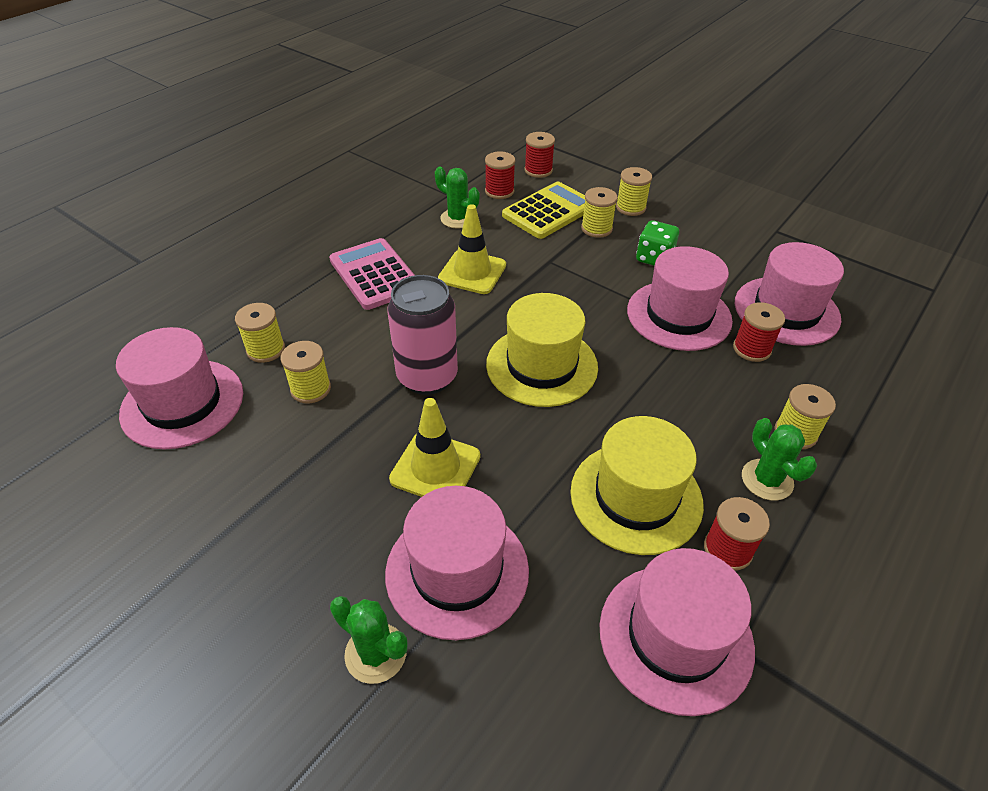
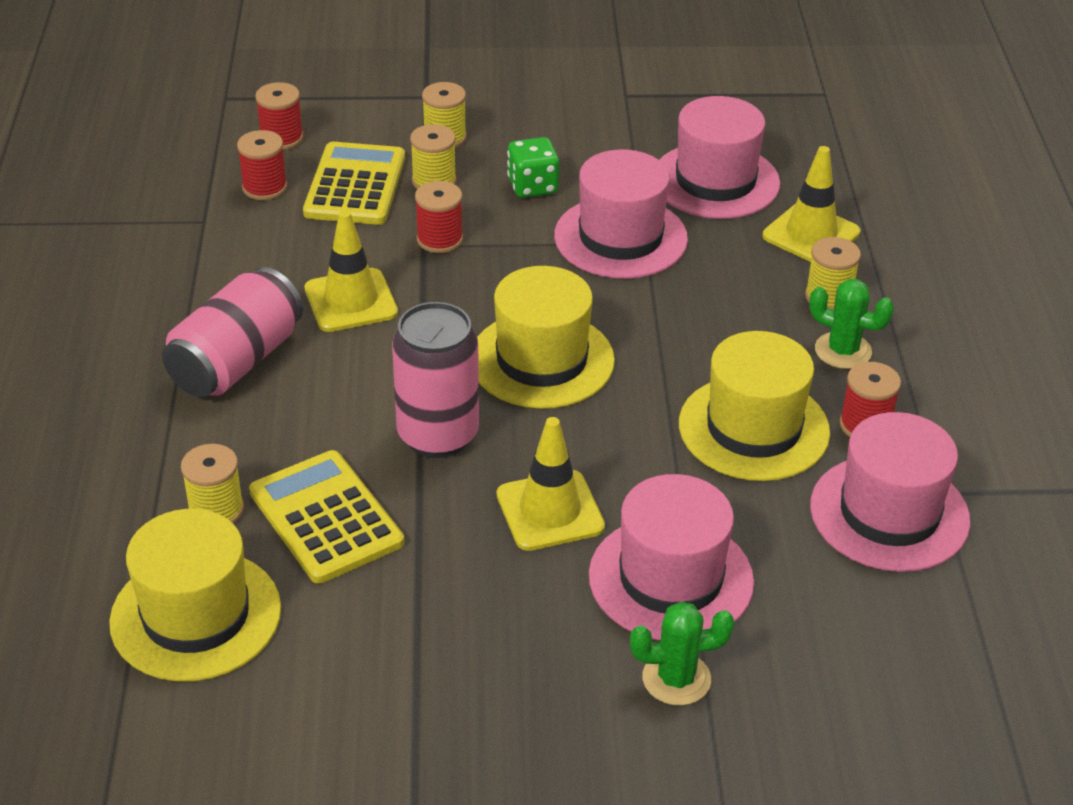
camera: 40 degrees left, 5 degrees down
pink hat [116,327,243,449] -> yellow hat [109,509,281,682]
yellow spool [281,341,331,404] -> yellow calculator [249,450,404,584]
pink calculator [329,238,415,310] -> pink can [162,267,303,397]
green cactus [435,167,479,228] -> none
red spool [733,302,785,362] -> red spool moved to [415,181,463,253]
none -> yellow traffic cone [763,146,861,262]

